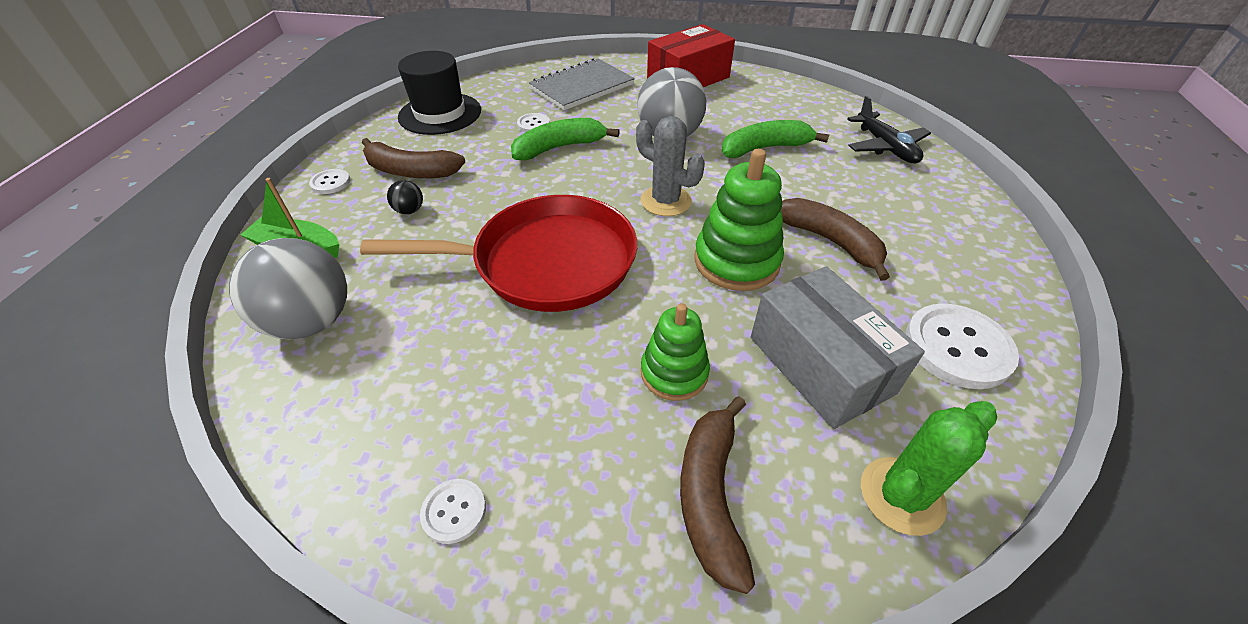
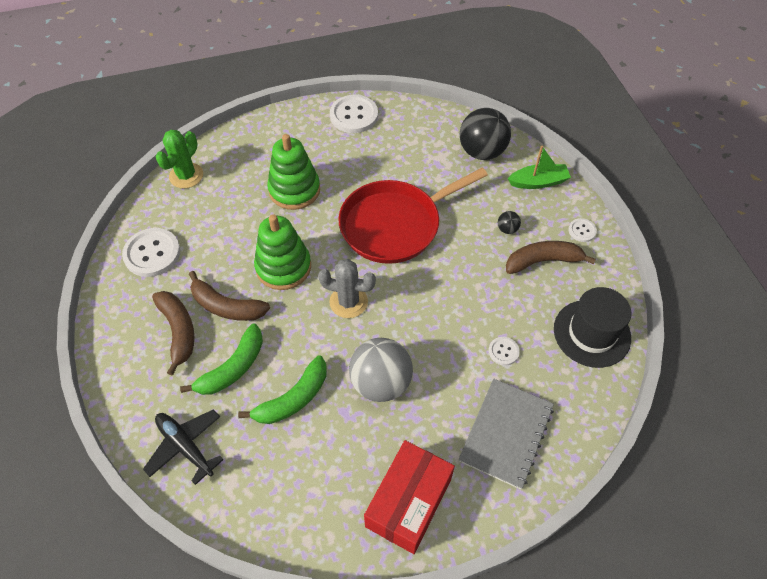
camera: 155 degrees right, 10 degrees up
grey ball [229,238,347,339] -> black ball [460,108,511,160]
white button [420,479,486,544] -> white button [330,95,378,133], size x1.99
green banana [511,118,620,160] -> green banana moved to [180,323,263,395]
green stacking toy [641,303,710,401] -> green stacking toy [267,134,320,210], size x1.52
brown banana [680,396,755,594] -> brown banana moved to [152,291,194,376]
grey box [751,266,925,429] -> none

